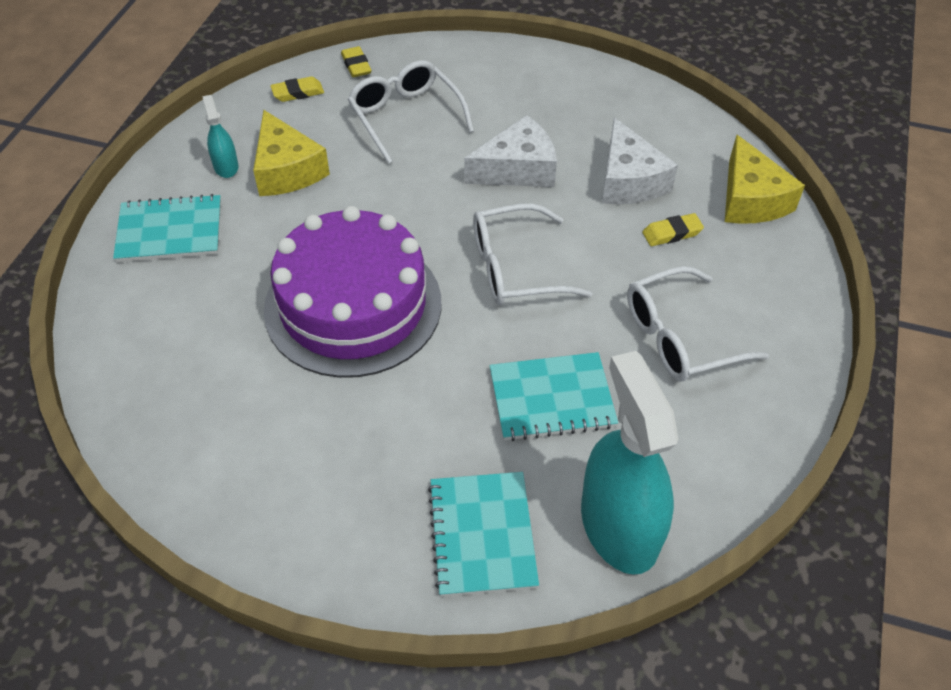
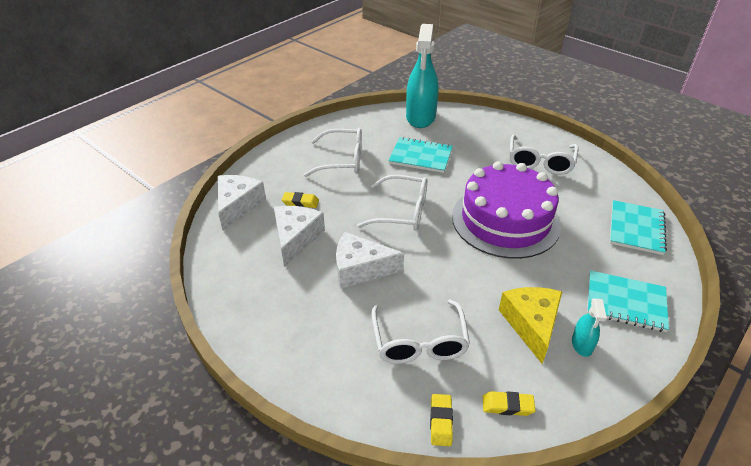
camera: 155 degrees left, 10 degrees down
turquoise notebook [428,472,539,597] -> turquoise notebook moved to [610,200,667,255]
yellow cheese [725,135,805,224] -> white cheese [218,175,266,230]
none -> white glasses [509,135,578,175]

